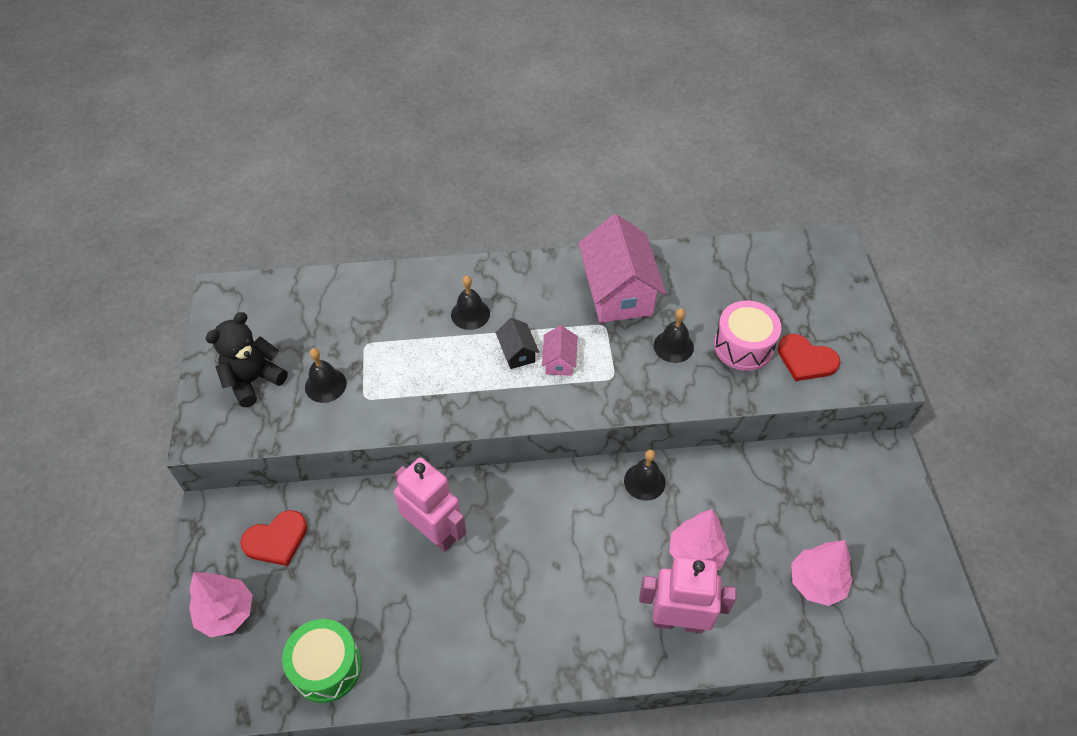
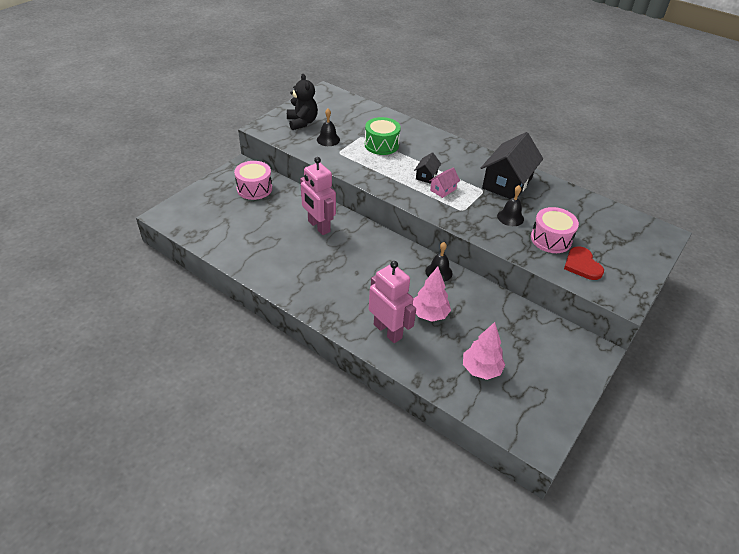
camera: 40 degrees right, 10 degrees down
pink tree [189,572,252,637] -> none
black teddy bear [205,312,288,407] -> black teddy bear turned 75 degrees clockwise [287,74,318,130]
red heart [240,510,307,566] -> pink drum [234,161,272,200]
green drum [282,619,362,703] -> green drum moved to [365,117,401,155]
pink robot [394,457,466,552] -> pink robot turned 150 degrees clockwise [300,157,336,235]
black bell [451,276,490,330] -> none
pink house [578,214,666,323] -> black house [481,132,543,199]

